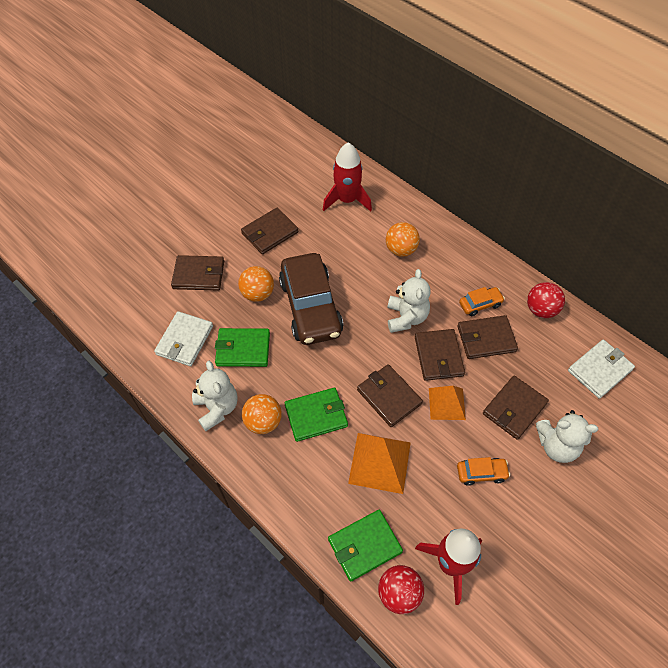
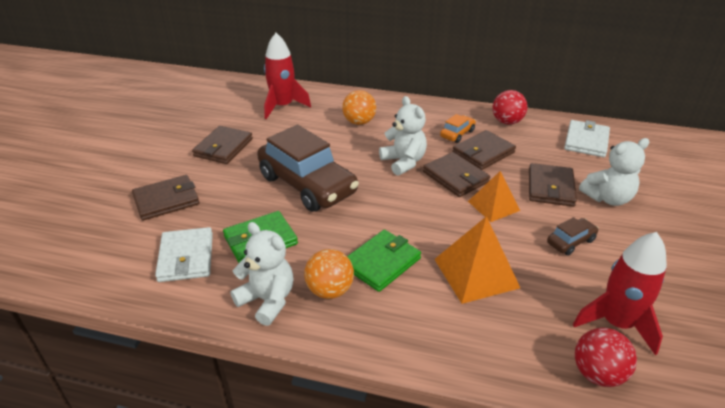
camera: 30 degrees left, 20 degrees down
orange ball [238,266,274,302] -> none
green wallet [328,510,403,582] -> none
brown wallet [357,364,423,427] -> none
orange car [457,457,510,486] -> brown car [547,217,599,256]

